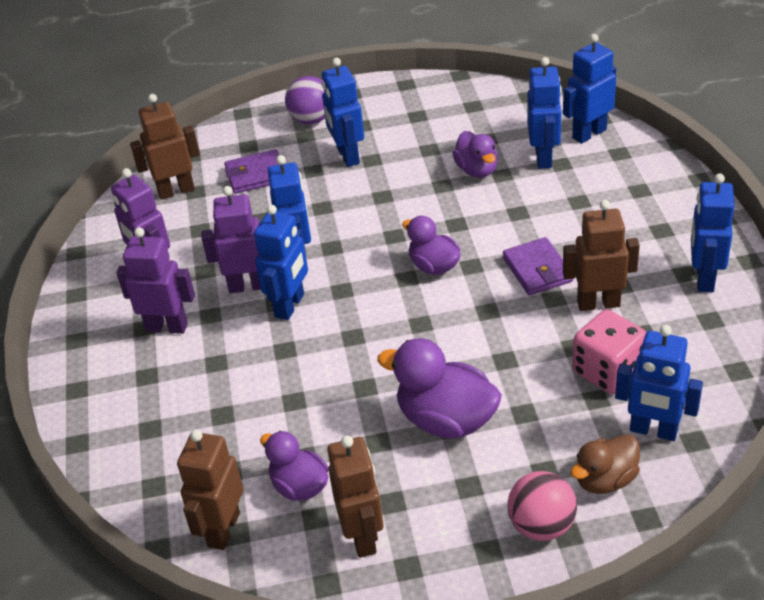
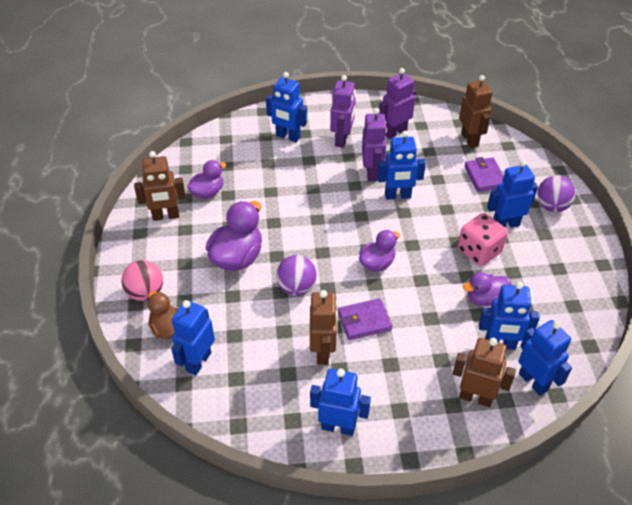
camera: 90 degrees right, 5 degrees up
brown robot [177,429,243,550] -> brown robot moved to [453,338,516,407]
blue robot [254,205,308,320] -> blue robot moved to [266,72,307,142]
pink dice [572,310,647,394] -> pink dice moved to [458,213,508,266]
none -> purple ball [276,255,317,296]

